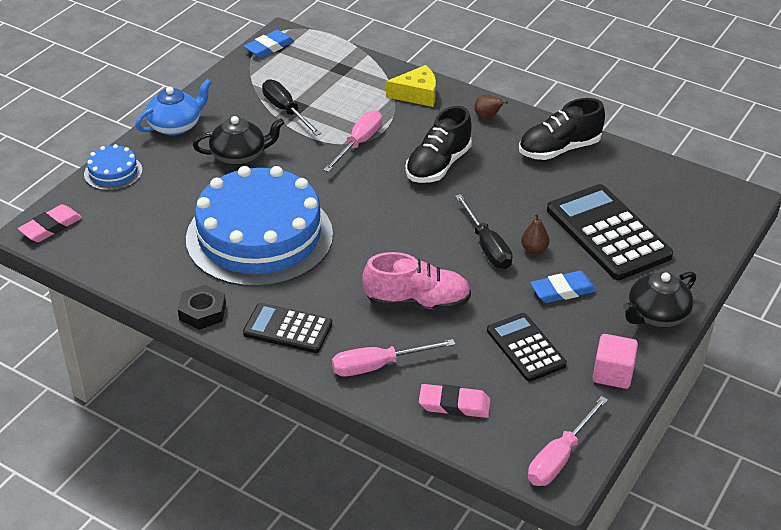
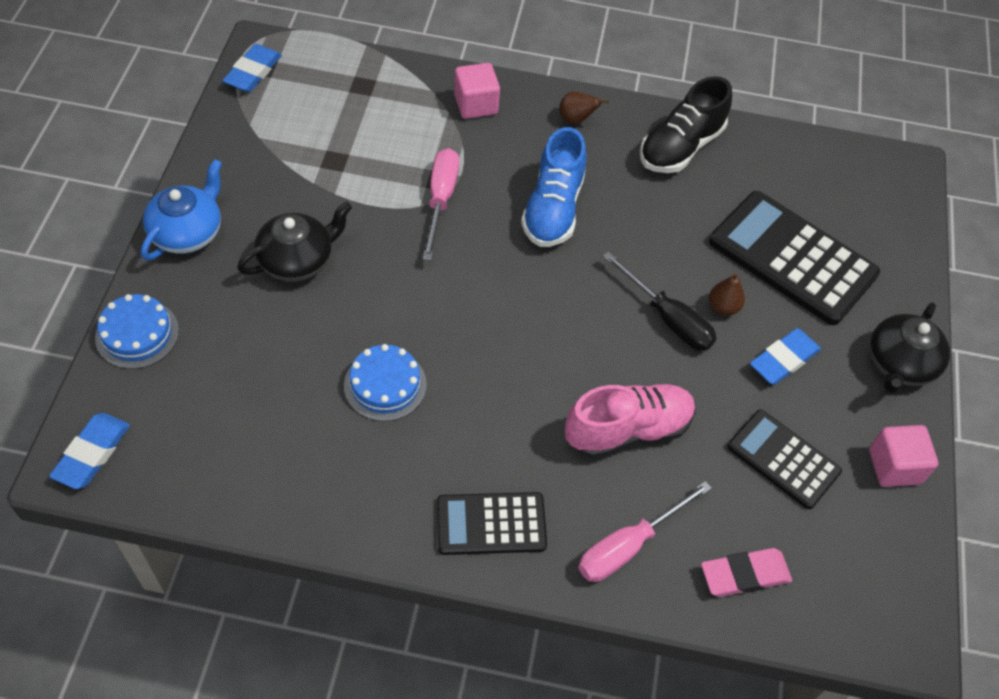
camera: 25 degrees left, 15 degrees up
pink eraser [18,204,82,242] -> blue eraser [49,413,130,489]
black nut [178,285,226,330] -> none
blue cake [186,166,333,287] -> blue cake [344,344,427,421], size x0.42
black screwdriver [262,79,321,136] -> none
yellow cheese [386,65,436,107] -> pink cube [454,63,500,119]
black shoe [405,106,472,183] -> blue shoe [521,127,587,247]
pink screwdriver [528,396,608,486] -> none

